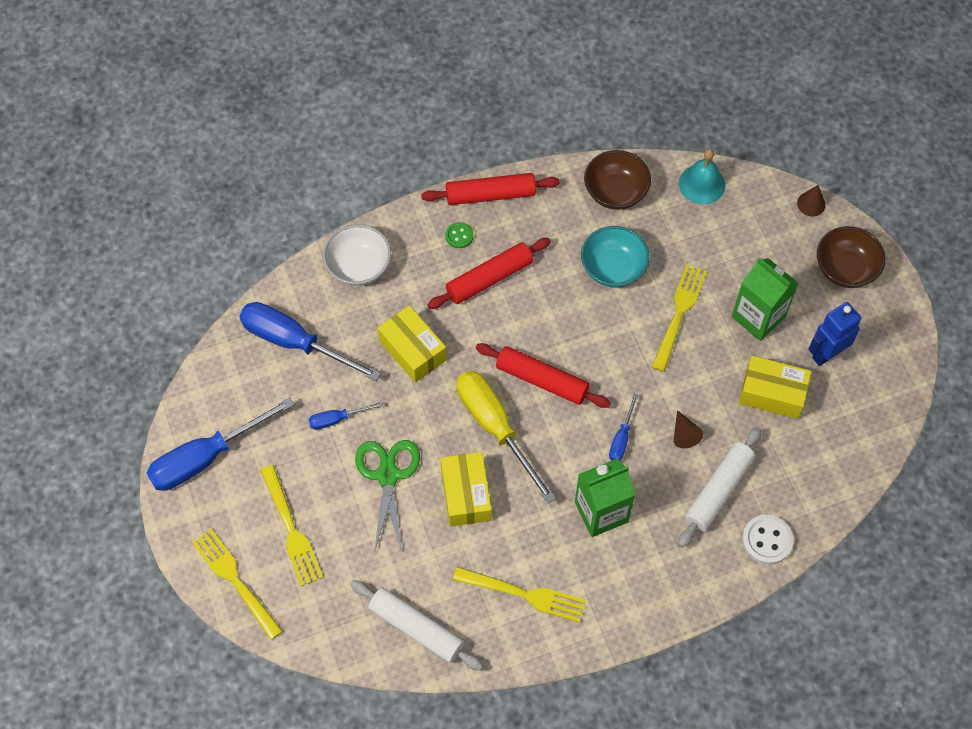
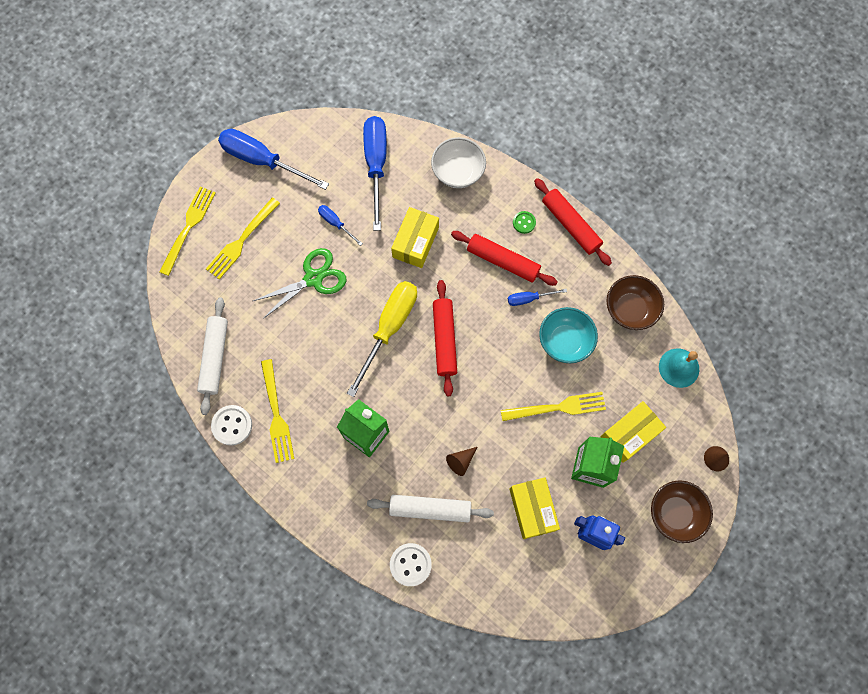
camera: 60 degrees right, 10 degrees up
yellow box [441,452,492,527] -> yellow box moved to [600,401,666,463]
blue screwdriver [609,394,638,461] -> blue screwdriver moved to [508,289,567,306]
none -> white button [211,405,252,446]

